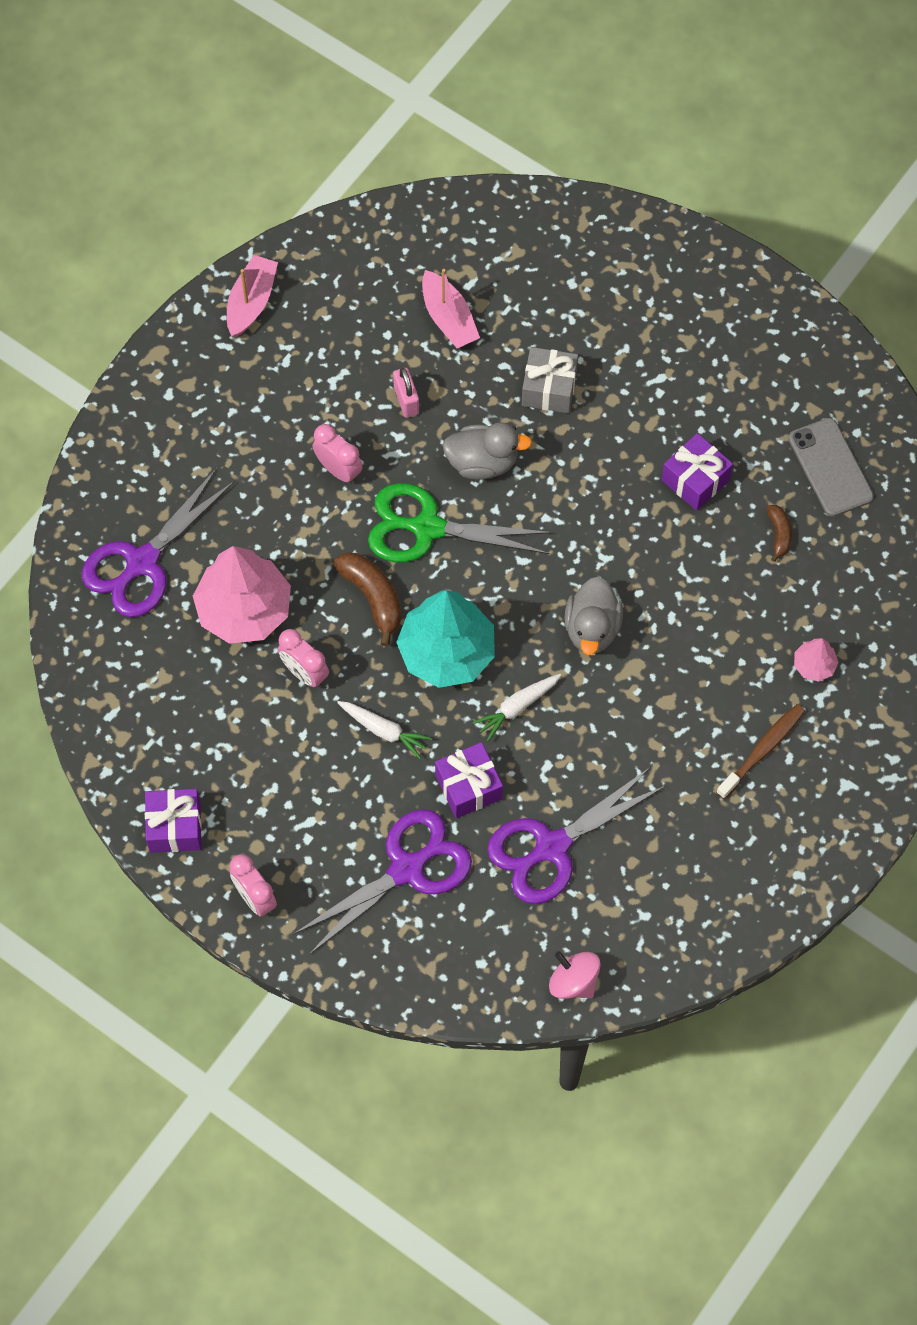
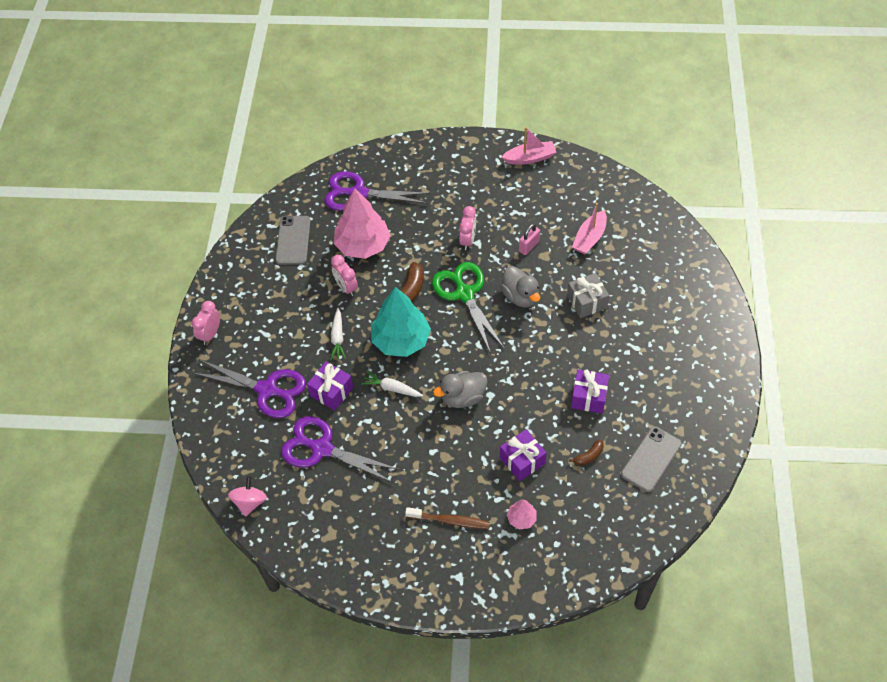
camera: 60 degrees right, 10 degrees down
purple gift [145,789,202,853] -> purple gift moved to [500,429,547,481]
pink clock [278,629,329,688] -> pink clock turned 45 degrees counterclockwise [331,255,358,296]
none -> grey phone [275,216,311,265]

